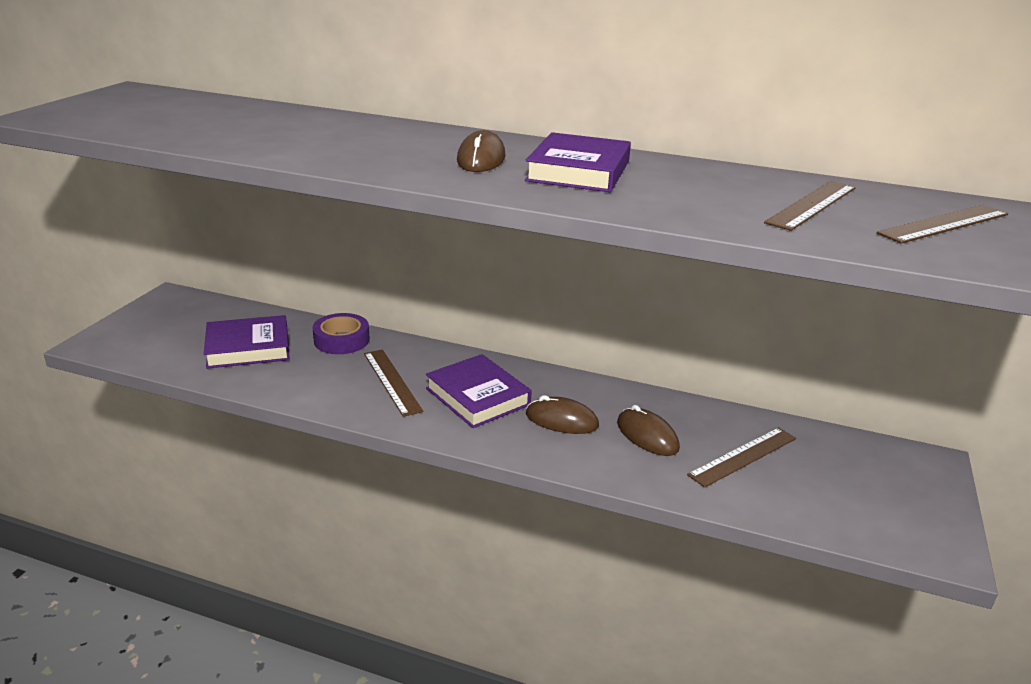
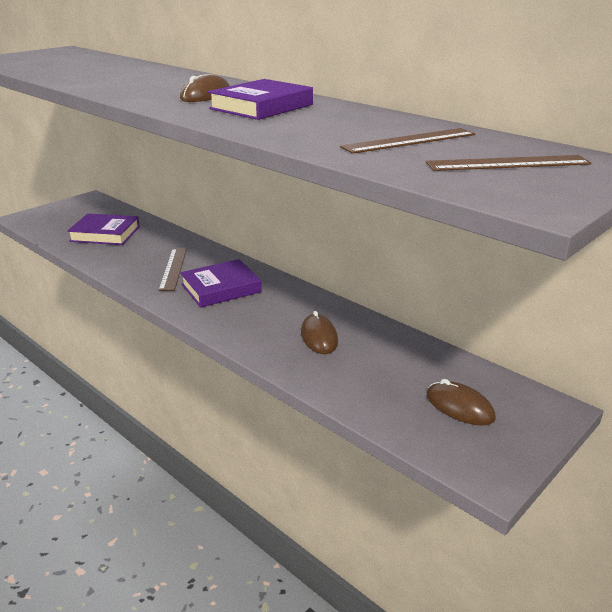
camera: 25 degrees right, 0 degrees up
purple tape [312,313,370,354] -> none
purple book [426,354,532,428] -> purple book turned 75 degrees clockwise [180,259,262,308]
brown mouse [526,395,599,434] -> brown mouse moved to [427,379,496,426]
brown ruler [687,427,796,488] -> none

